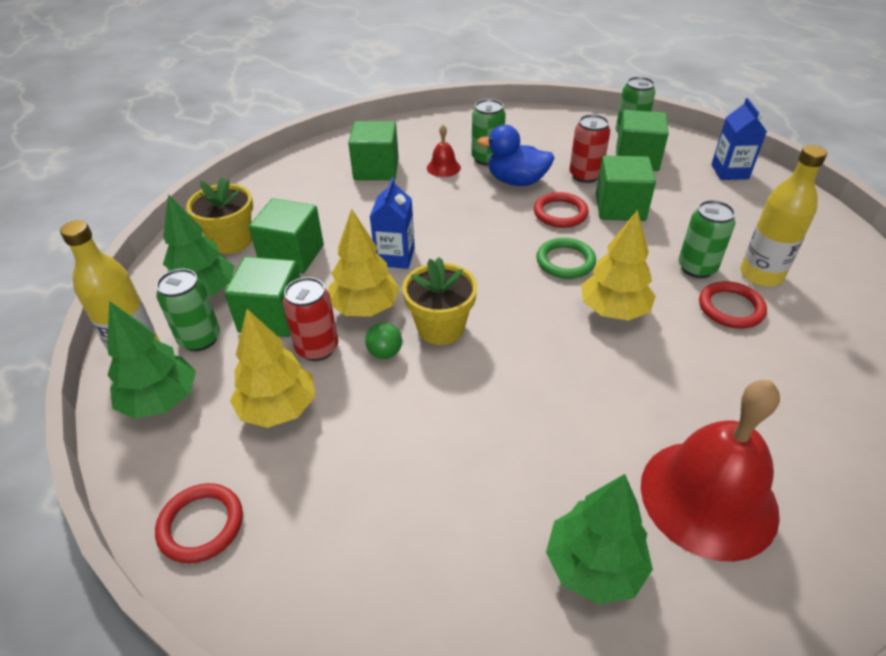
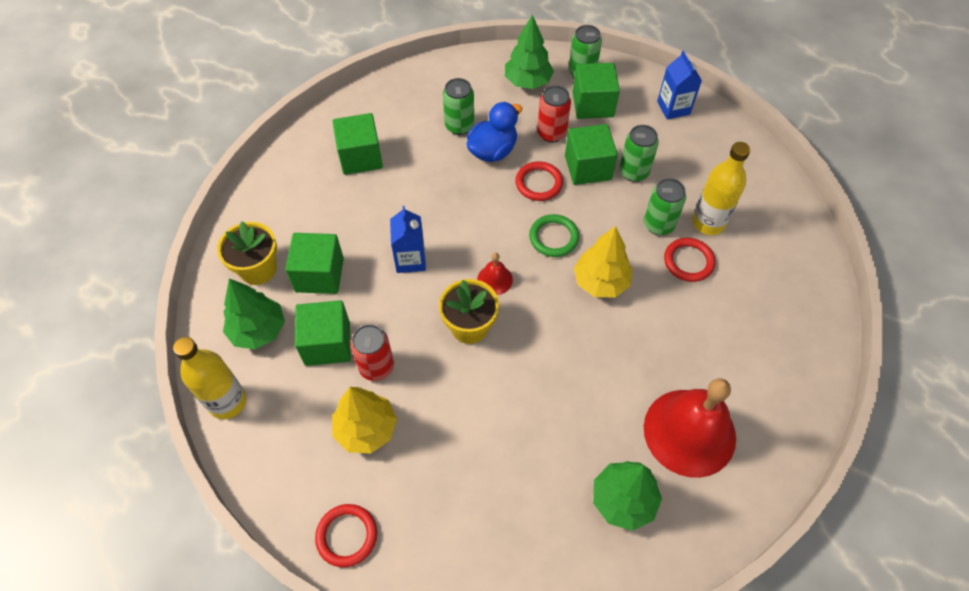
camera: 15 degrees left, 15 degrees up
green tree [107,301,196,419] -> green tree moved to [505,14,554,89]
green can [156,269,220,351] -> green can moved to [619,125,659,182]
yellow tree [328,209,400,317] -> none
green ball [365,322,402,359] -> none
red bell [427,125,461,177] -> red bell moved to [477,253,513,295]
blue duck [477,125,554,186] -> blue duck turned 135 degrees clockwise [466,102,522,162]

